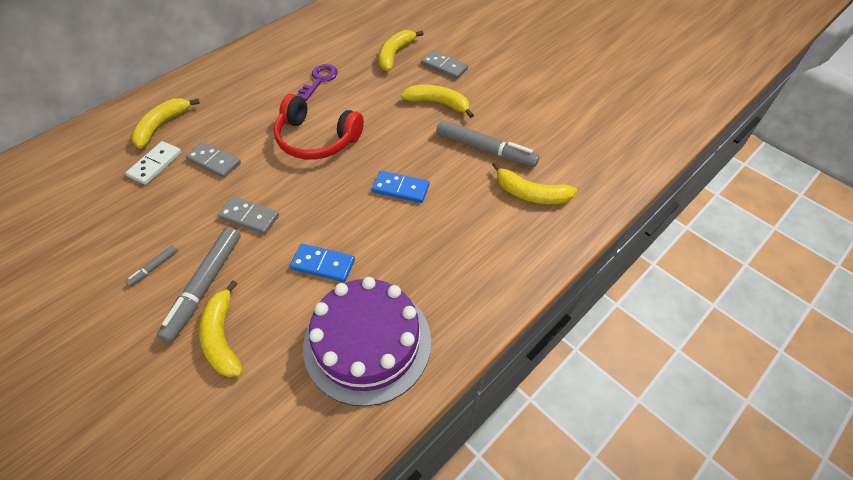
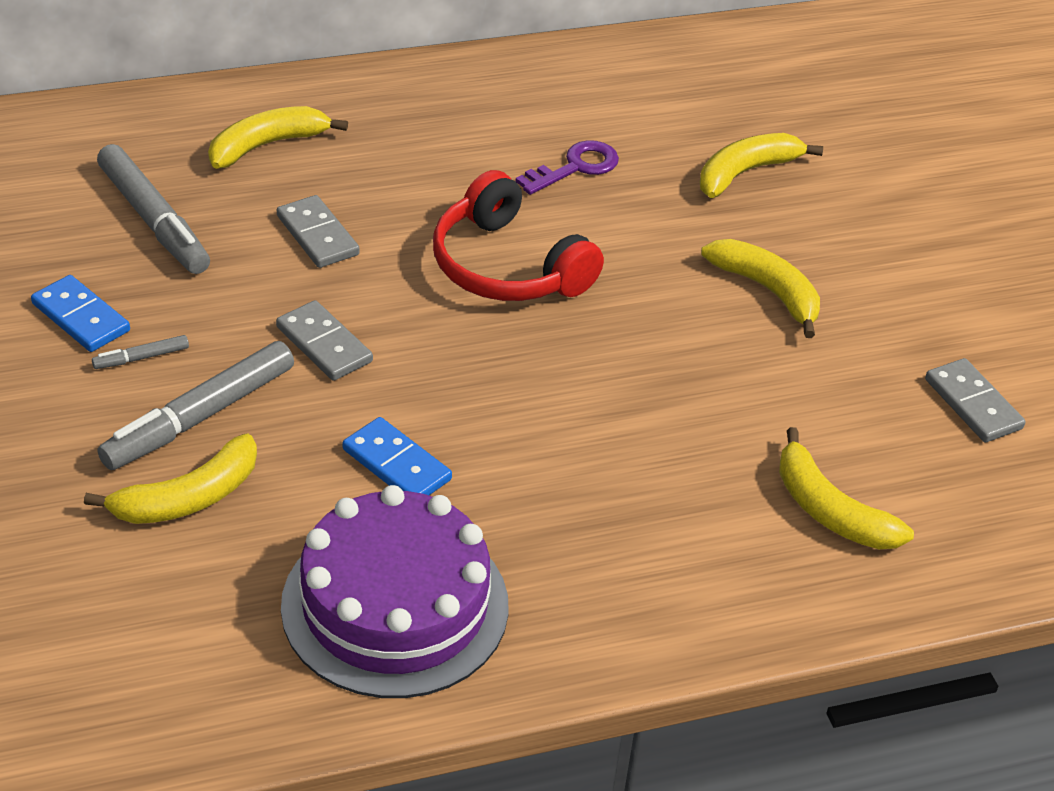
camera: 25 degrees right, 10 degrees down
white domino [126,141,182,185] -> none
yellow banana [199,280,243,377] -> yellow banana turned 135 degrees counterclockwise [84,434,257,524]
blue domino [372,171,429,203] -> blue domino moved to [31,275,130,352]
grey domino [421,50,468,79] -> grey domino moved to [925,358,1026,443]
grey marker [436,120,540,167] -> grey marker moved to [97,144,210,274]

